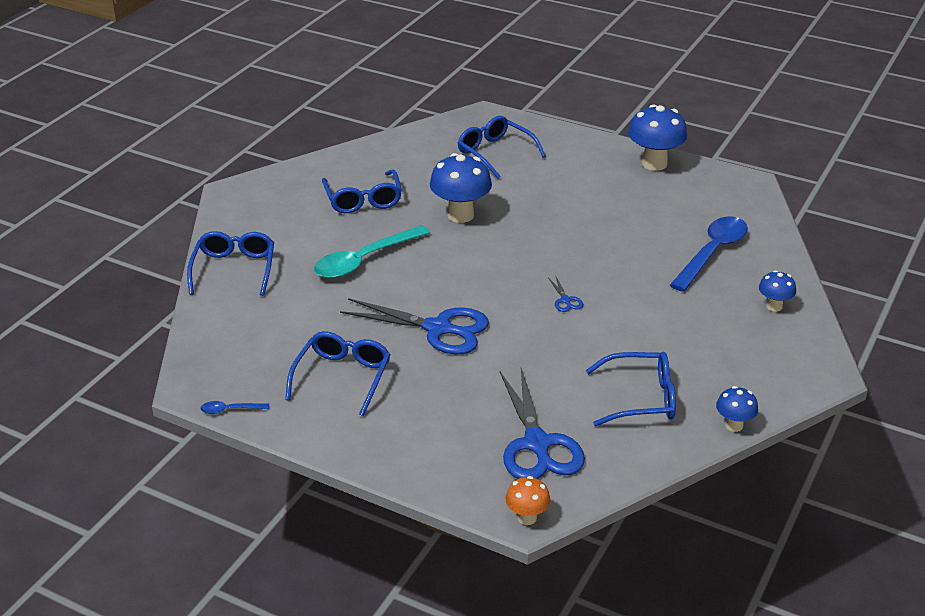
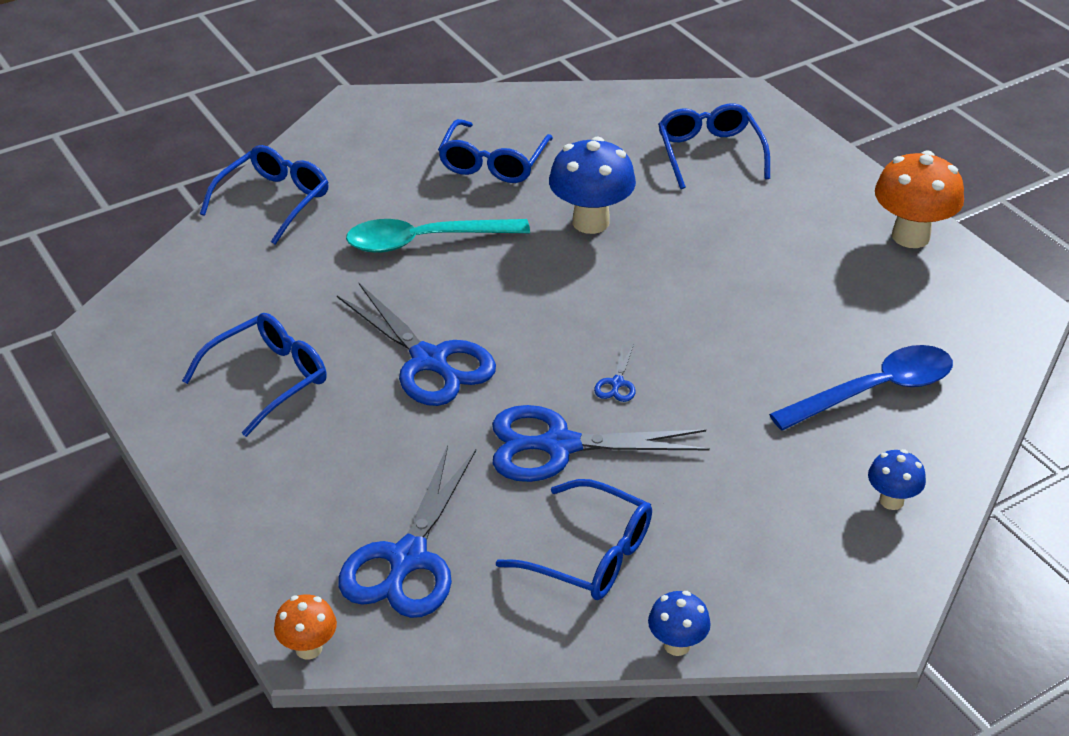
camera: 30 degrees right, 5 degrees up
blue spoon [200,401,269,414] -> none
blue mushroom [628,105,687,171] -> orange mushroom [875,151,964,248]
none -> blue scissors [492,405,710,482]

